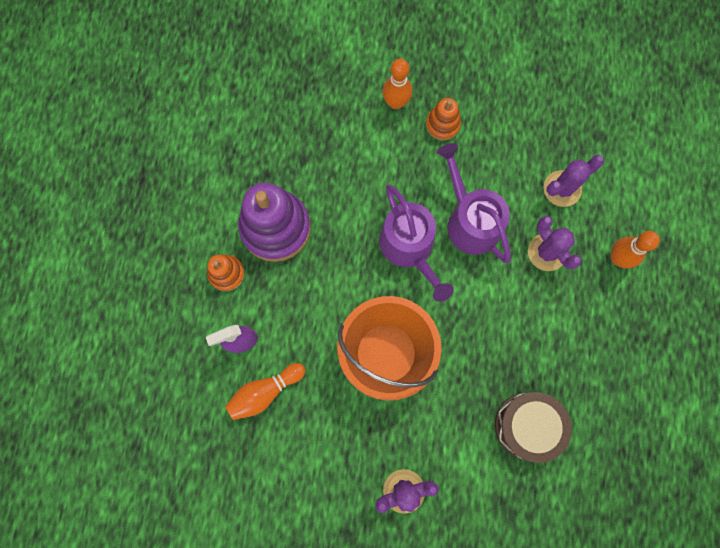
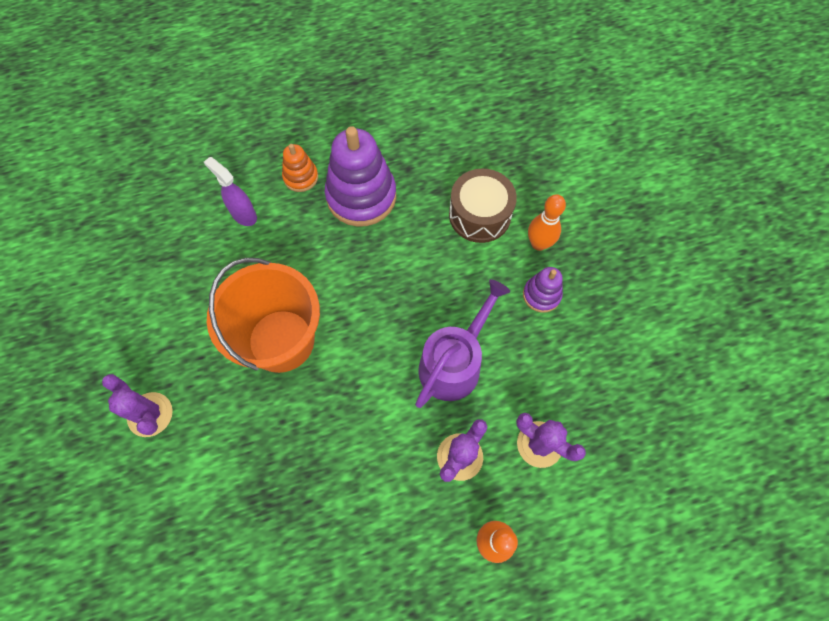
camera: 65 degrees right, 10 degrees down
orange bowling pin [225,363,306,420] -> none
purple watering can [379,184,454,302] -> none
orange stacking toy [426,98,461,141] -> purple stacking toy [523,267,563,313]
brown drum [495,392,572,463] -> brown drum moved to [449,169,517,243]

